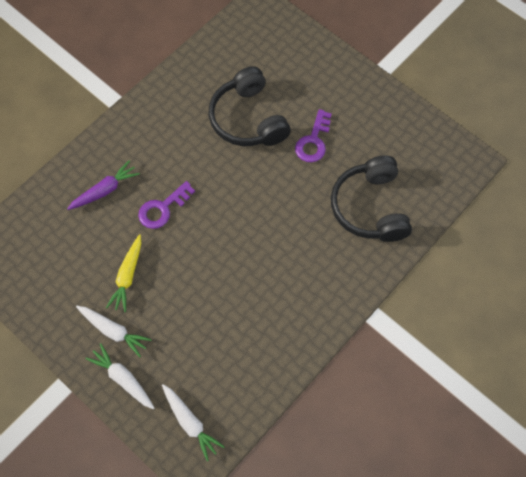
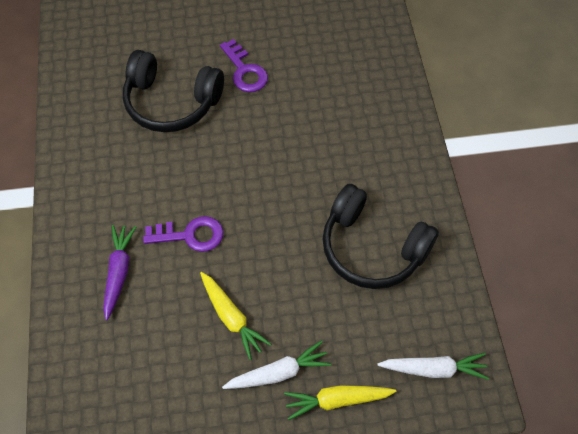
camera: 50 degrees left, 5 degrees down
white carrot [85,343,154,409] -> yellow carrot [284,385,396,420]
purple key [138,181,195,229] -> purple key turned 90 degrees counterclockwise [143,216,224,252]
black headphones [331,155,412,242] -> black headphones moved to [323,184,439,289]

